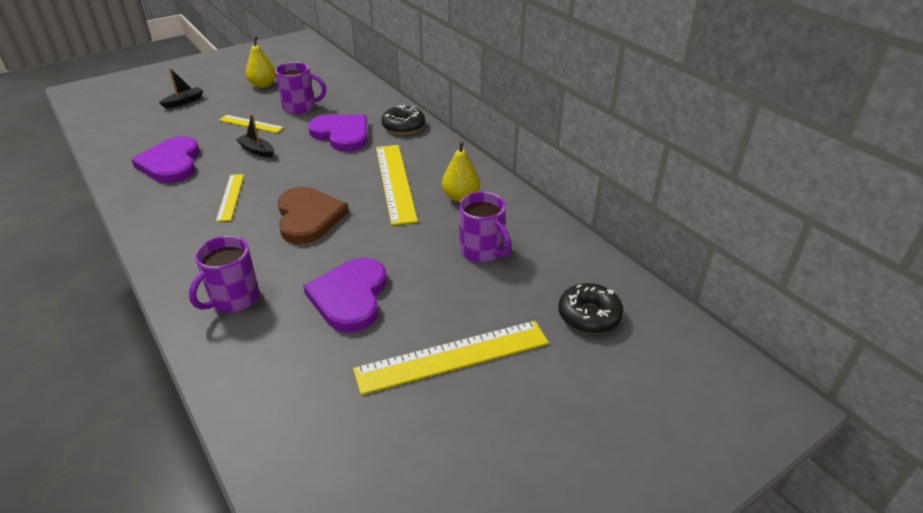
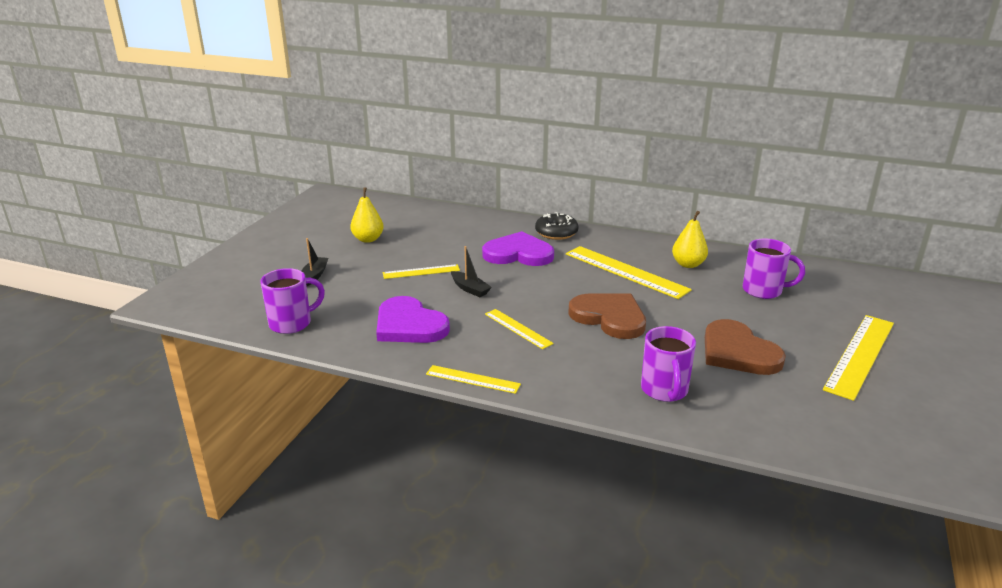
camera: 35 degrees left, 10 degrees down
black boat [236,113,274,158] -> black boat turned 135 degrees counterclockwise [451,246,492,297]
purple mug [275,62,326,114] -> purple mug moved to [260,268,325,334]
purple heart [303,257,387,332] -> brown heart [705,319,786,375]
black donut [558,283,624,334] -> none
none -> yellow ruler [426,365,521,394]

